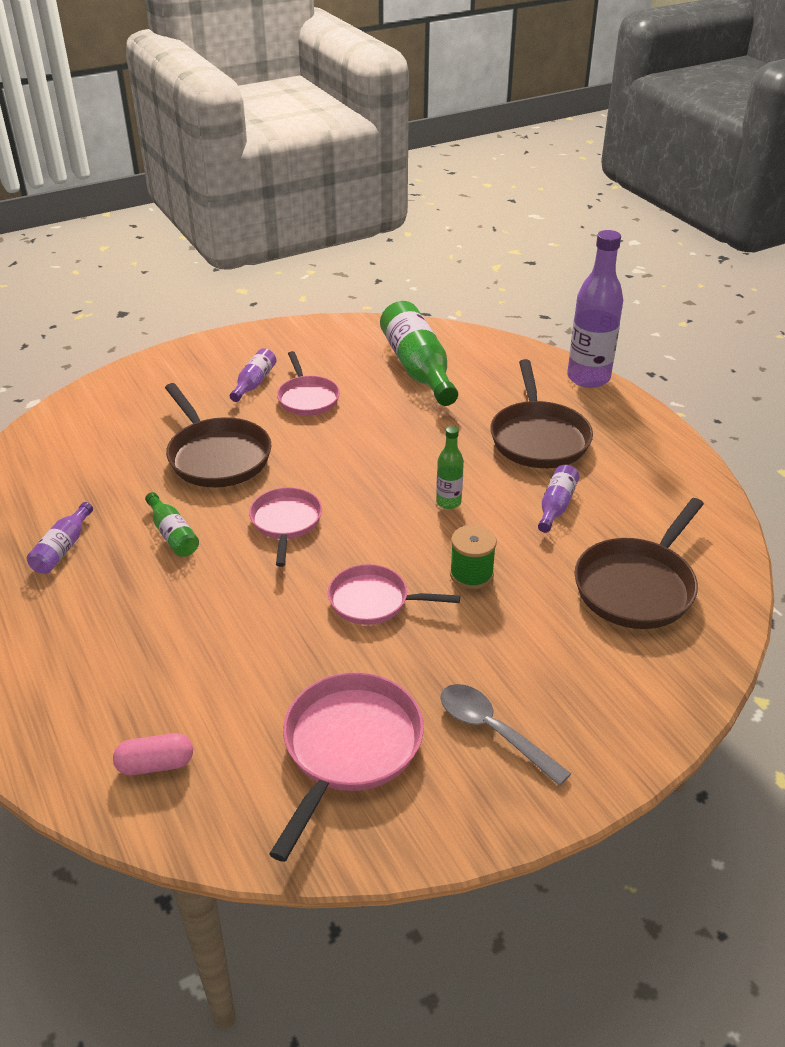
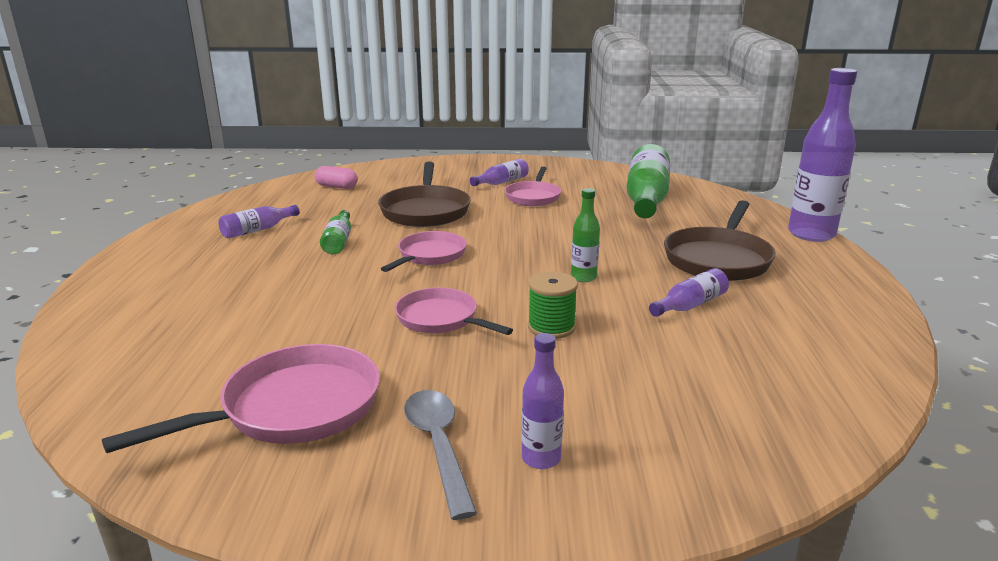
camera: 30 degrees right, 15 degrees down
pink capsule [113,733,193,775] -> pink capsule moved to [315,166,358,189]
brown pan [575,498,704,629] -> none
none -> purple bottle [522,333,564,469]

